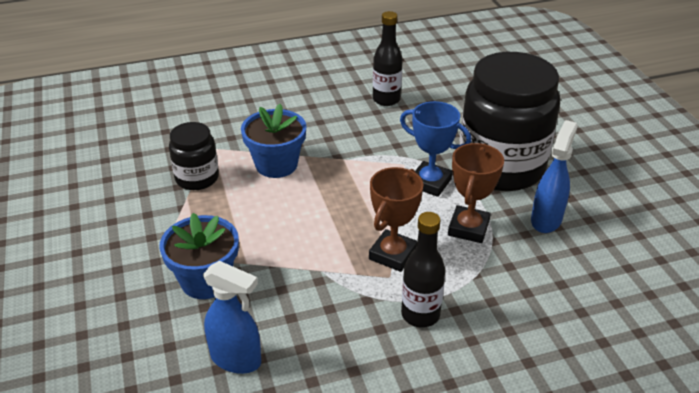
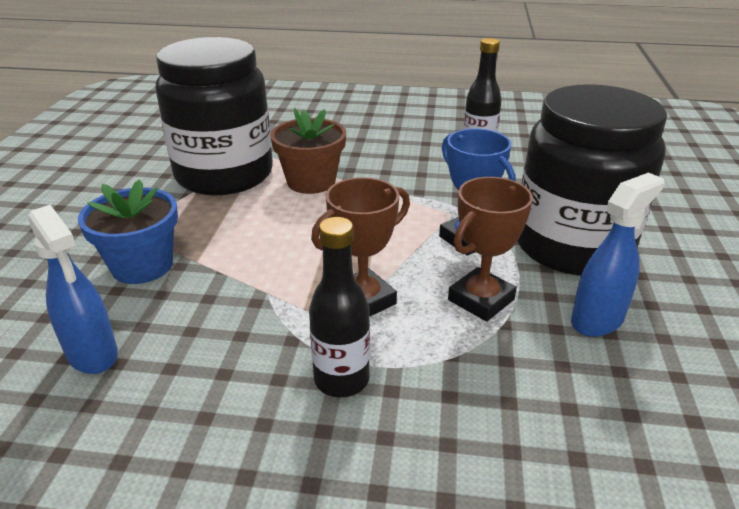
camera: 25 degrees right, 5 degrees down
black jar [169,122,219,190] -> black jar [156,37,273,196], size x2.02
blue flower pot [241,104,306,178] -> brown flower pot [270,108,346,194]

